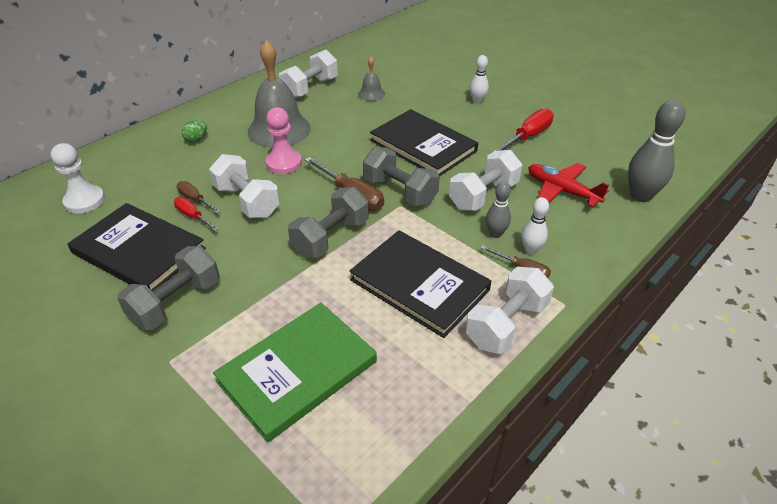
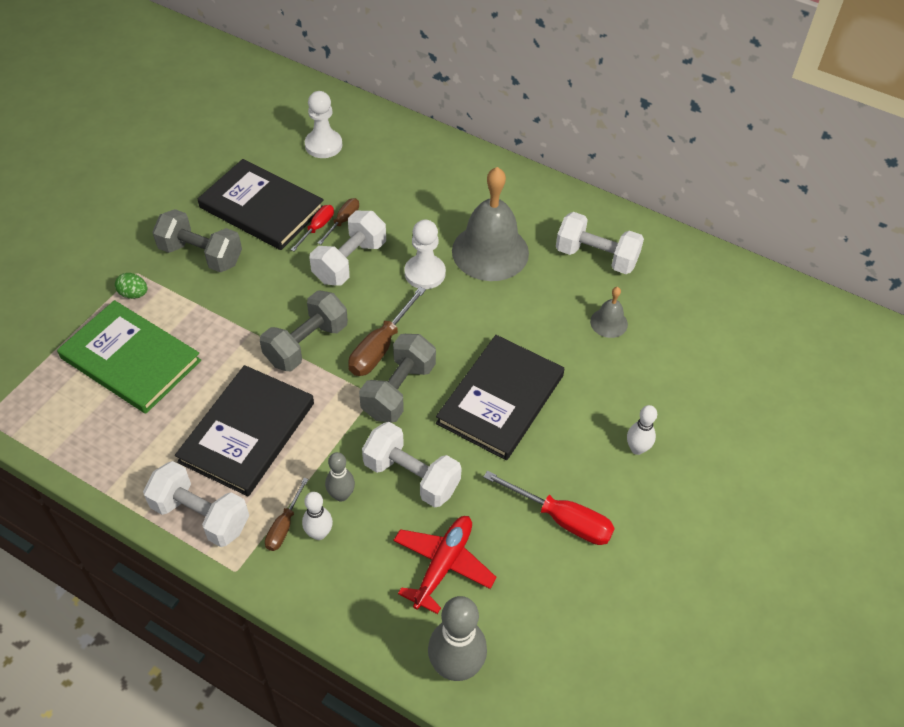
camera: 75 degrees right, 10 degrees up
black book [68,203,206,291] -> black book turned 75 degrees counterclockwise [198,159,324,250]
green egg [182,120,207,143] -> green egg moved to [115,273,148,299]
pink pawn [265,107,302,174] -> white pawn [404,219,446,289]
grey dumbbell [288,187,369,258] -> grey dumbbell turned 75 degrees counterclockwise [260,290,348,371]

